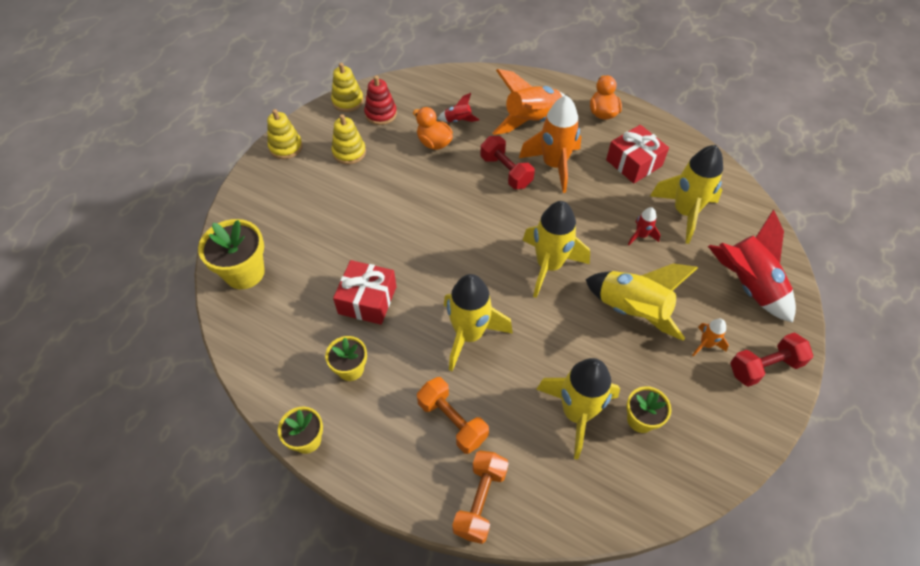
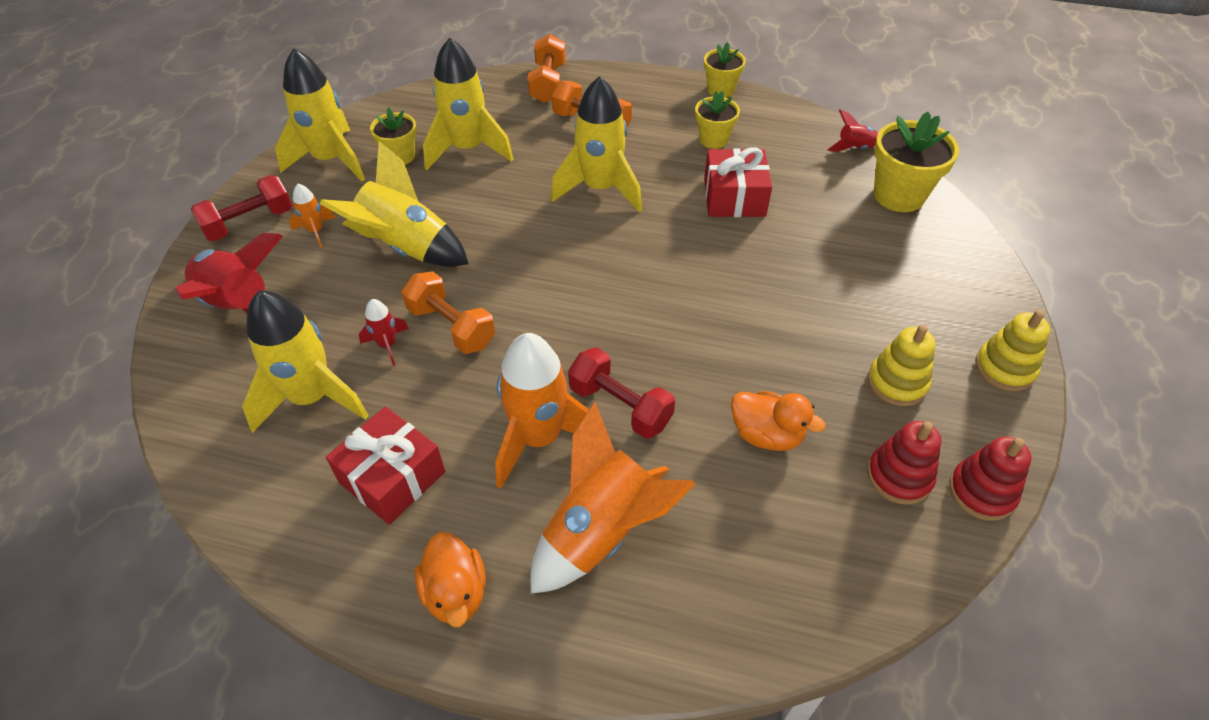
camera: 165 degrees right, 5 degrees down
yellow stacking toy [331,63,364,112] -> red stacking toy [949,437,1031,521]
red rocket [438,93,480,122] -> red rocket moved to [827,109,878,152]
yellow rocket [523,201,590,298] -> yellow rocket moved to [275,48,365,182]
none -> orange dumbbell [402,271,495,354]

